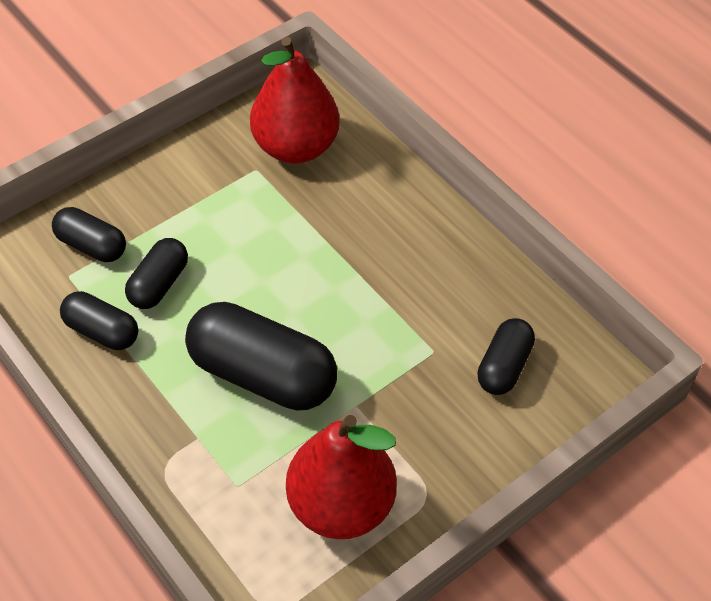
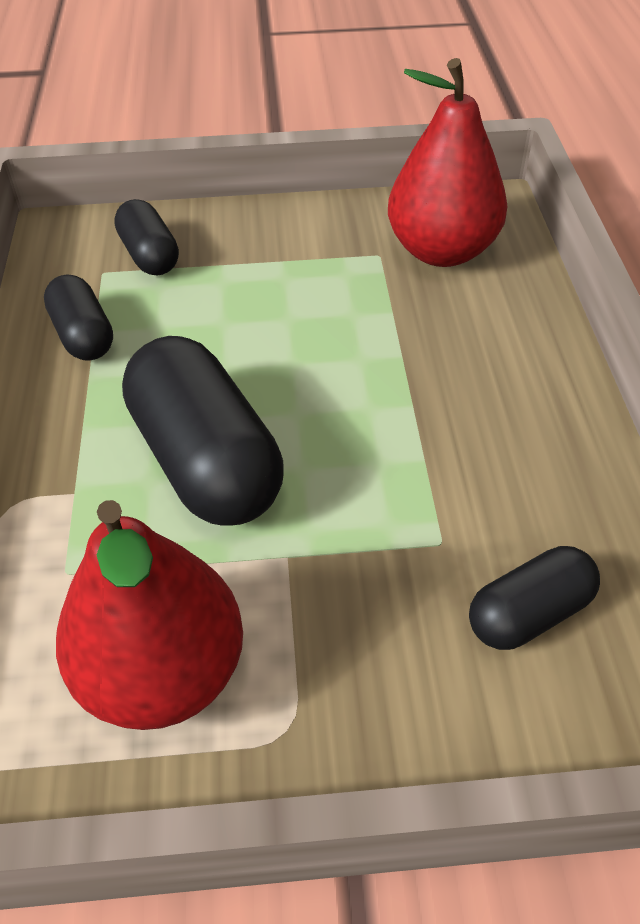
camera: 35 degrees right, 5 degrees down
black capsule [125,238,188,309] -> none

